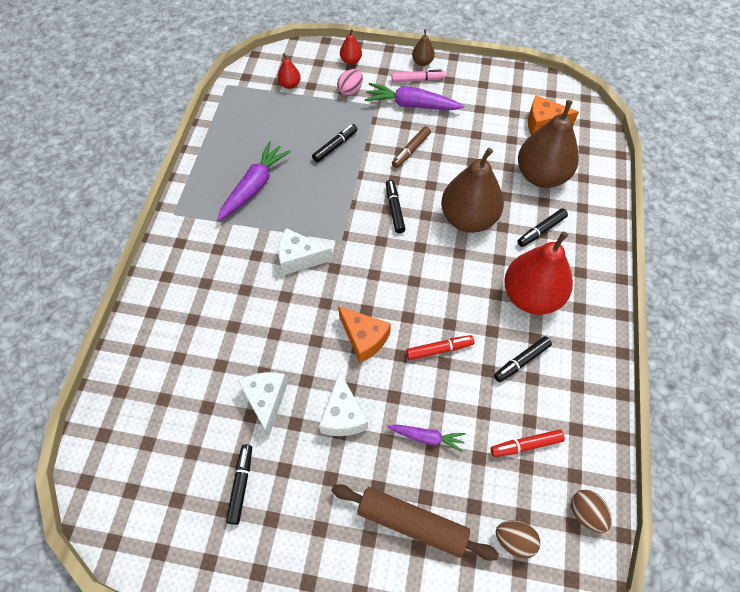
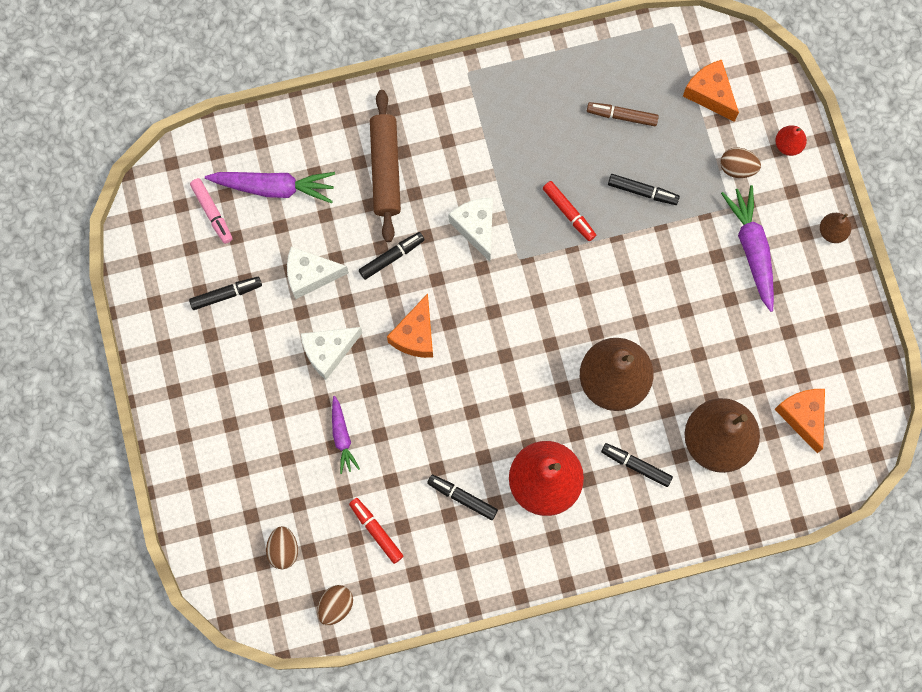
camera: 65 degrees right, 15 degrees up
purple carrot [217,141,291,221] -> purple carrot moved to [205,172,335,203]
white cheese [238,372,288,437] -> white cheese turned 150 degrees counterclockwise [287,247,349,299]
red pear [277,53,301,89] -> orange cheese [683,60,739,122]
brown rolling pin [332,484,499,561] -> brown rolling pin moved to [370,90,401,242]
pink egg [337,69,363,96] -> brown egg [720,148,761,178]
black marker [386,180,405,233] -> black marker moved to [359,232,425,280]
pink marker [391,69,445,83] -> pink marker moved to [190,178,233,244]
brown marker [392,126,431,168] -> brown marker moved to [587,102,659,126]
red marker [406,335,474,360] -> red marker moved to [543,181,596,241]

